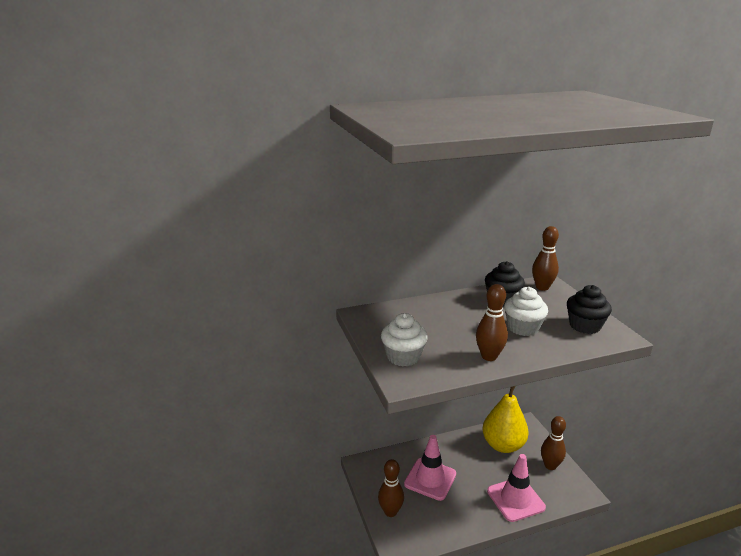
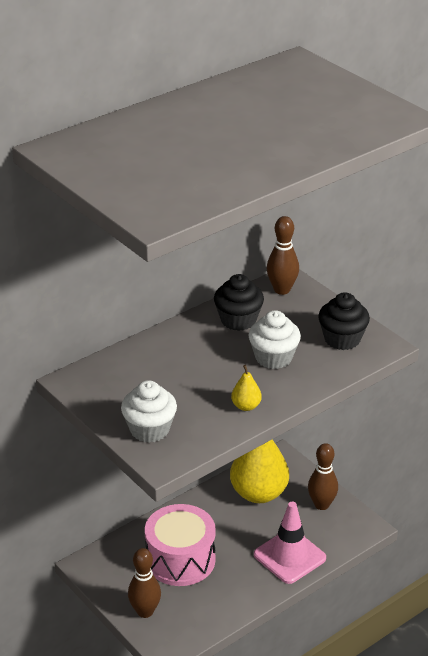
camera: 20 degrees left, 10 degrees up
pink traffic cone [404,435,456,501] -> pink drum [145,504,216,586]
brown bowling pin [476,284,508,361] -> yellow pear [231,365,262,411]

